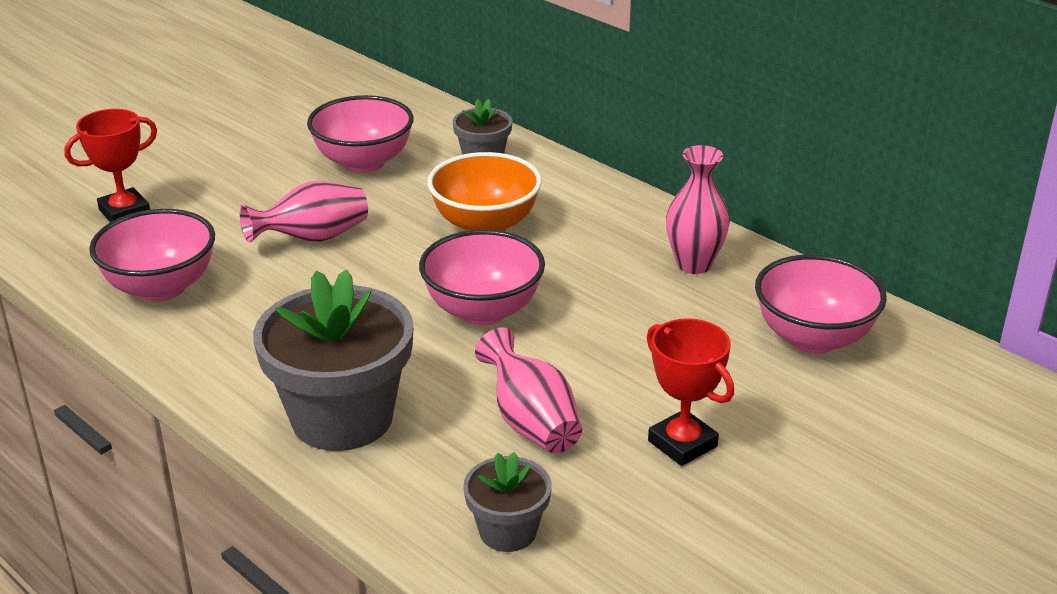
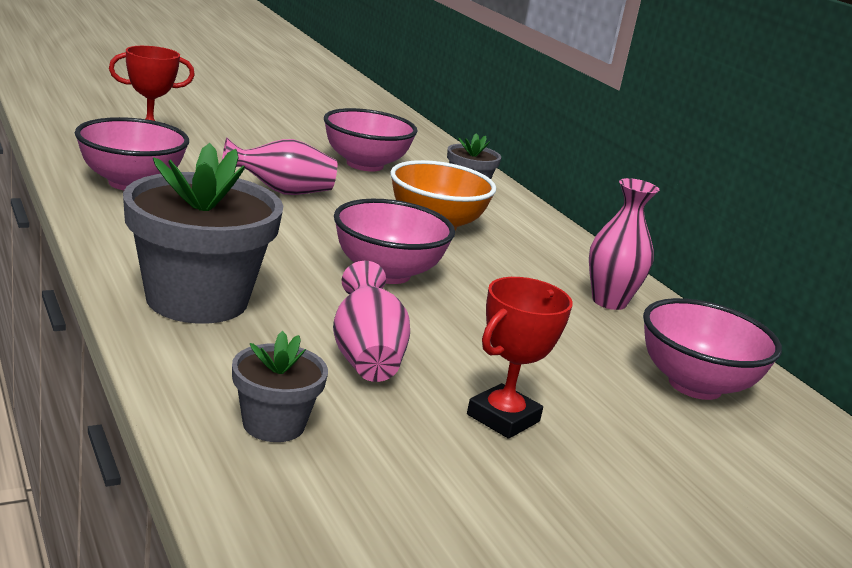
camera: 15 degrees right, 10 degrees down
red trophy [647,318,734,466] -> red trophy turned 60 degrees clockwise [467,277,573,439]

